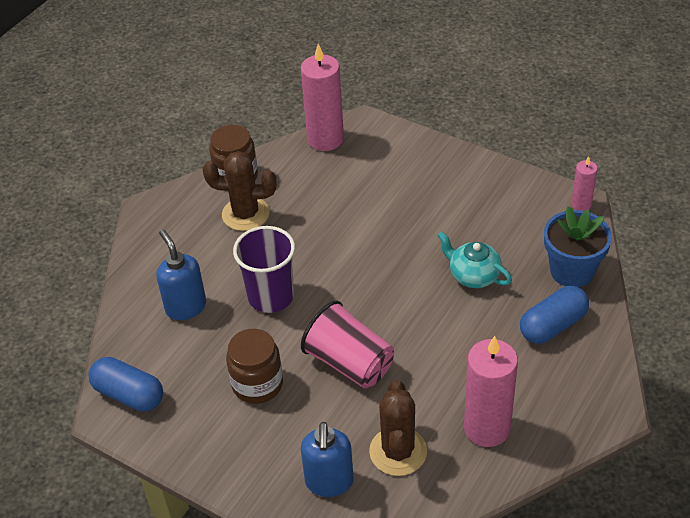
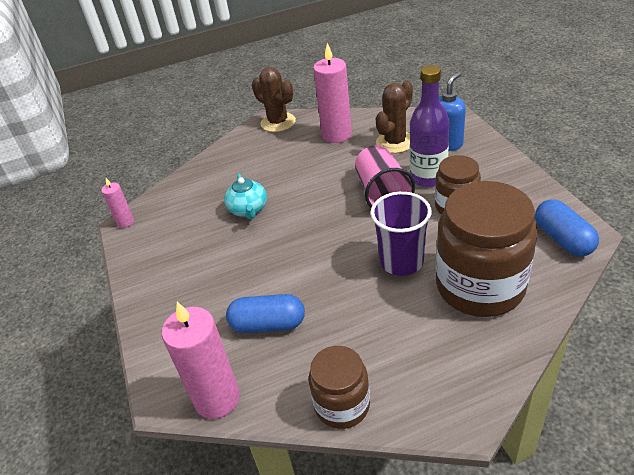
camera: 140 degrees left, 5 degrees down
blue soap dispenser [157,229,206,320] -> brown jar [436,181,538,317]
brown cactus [203,151,277,231] -> brown cactus moved to [252,67,296,132]
blue capsule [520,286,589,344] -> blue capsule moved to [226,294,305,333]
blue flower pot [544,206,612,287] -> none
none -> purple bottle [410,65,450,188]

